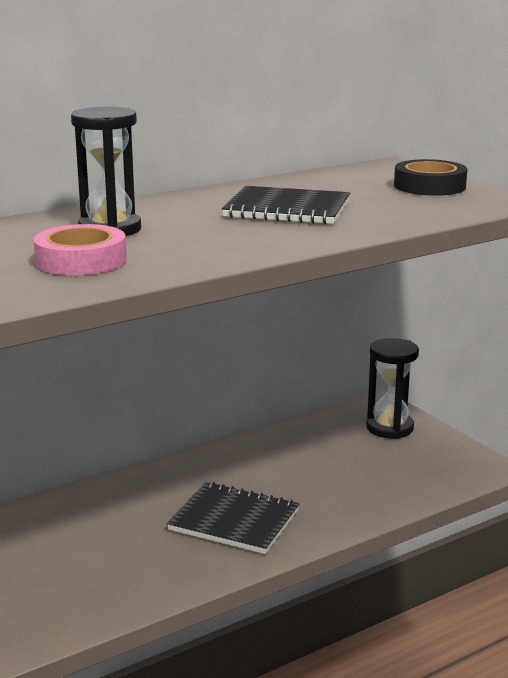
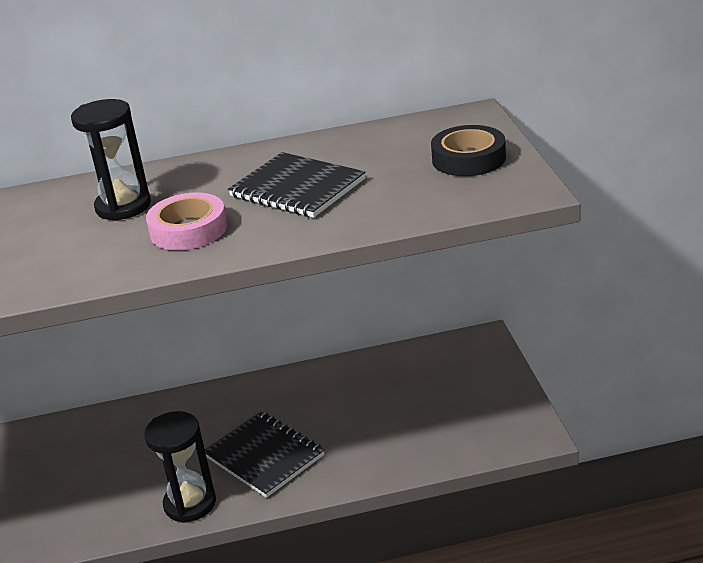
camera: 25 degrees right, 10 degrees up
pink tape [33,224,127,275] -> pink tape moved to [146,192,227,250]
black hourglass [366,338,419,439] -> black hourglass moved to [144,411,216,523]

